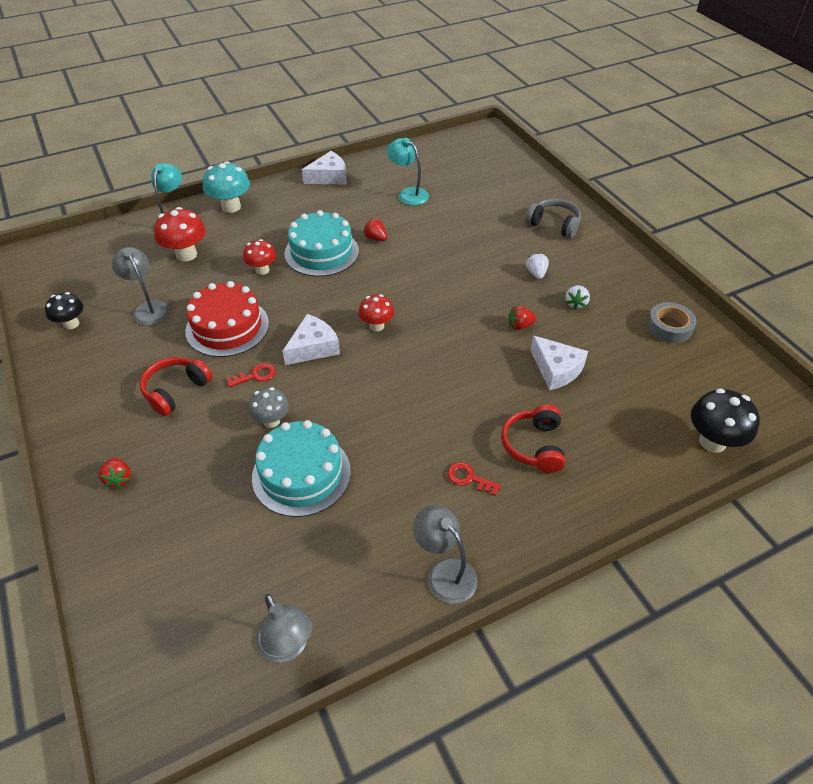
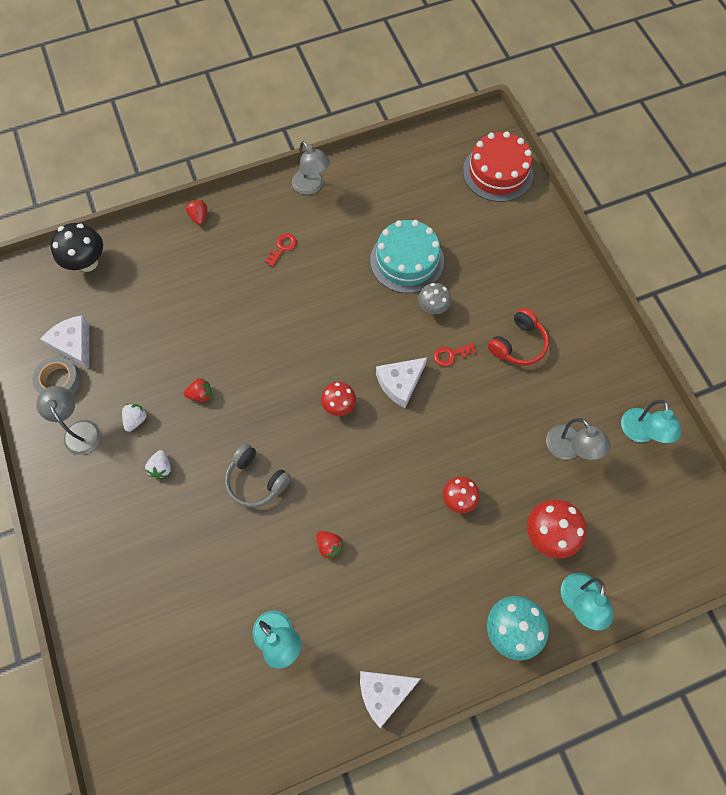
camera: 175 degrees left, 20 degrees up
black mushroom [45,292,83,329] -> turquoise lamp [621,400,681,443]
red strawberry [99,457,131,488] -> red strawberry moved to [186,200,207,225]
red cake [185,281,269,357] -> red cake moved to [463,131,533,202]
grey lamp [256,594,313,663] -> grey lamp moved to [36,386,101,455]
turquoise cake [284,210,359,277] -> none
red key [447,462,501,496] -> red key turned 90 degrees counterclockwise [265,233,297,267]
red headphones [501,404,565,473] -> none
grey headphones [526,199,581,238] -> grey headphones moved to [225,444,291,507]
white cheese [530,335,588,390] -> white cheese moved to [40,315,89,369]

